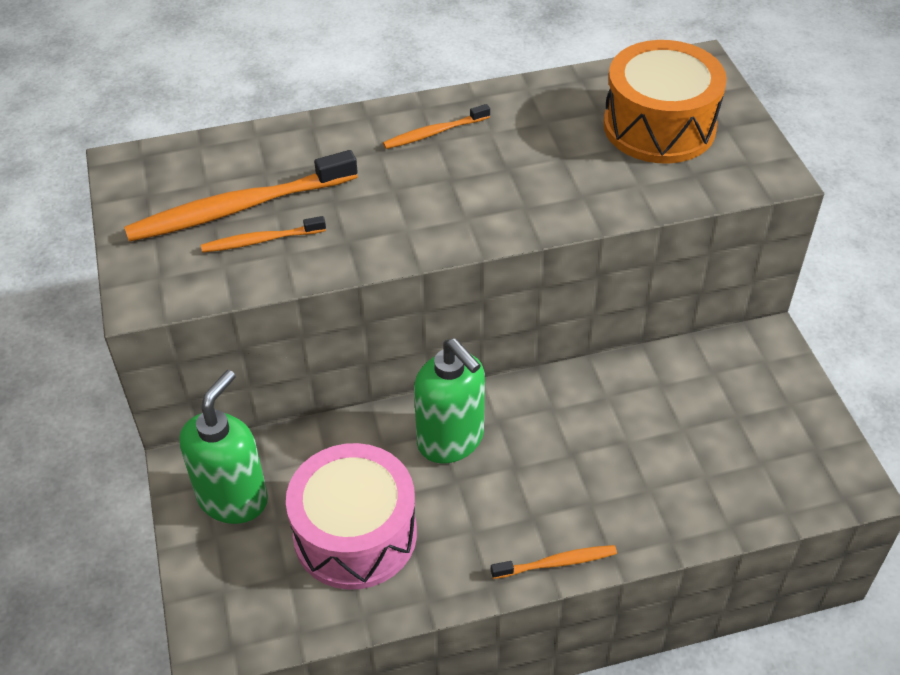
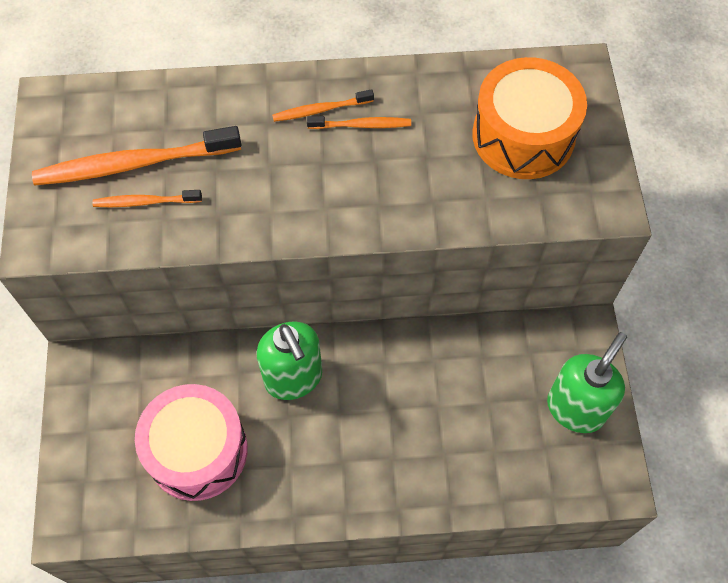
camera: 10 degrees right, 15 degrees up
green soap dispenser [179,370,268,524] -> green soap dispenser moved to [547,332,627,433]
orange toothbrush [491,545,617,579] -> orange toothbrush moved to [307,116,411,129]

